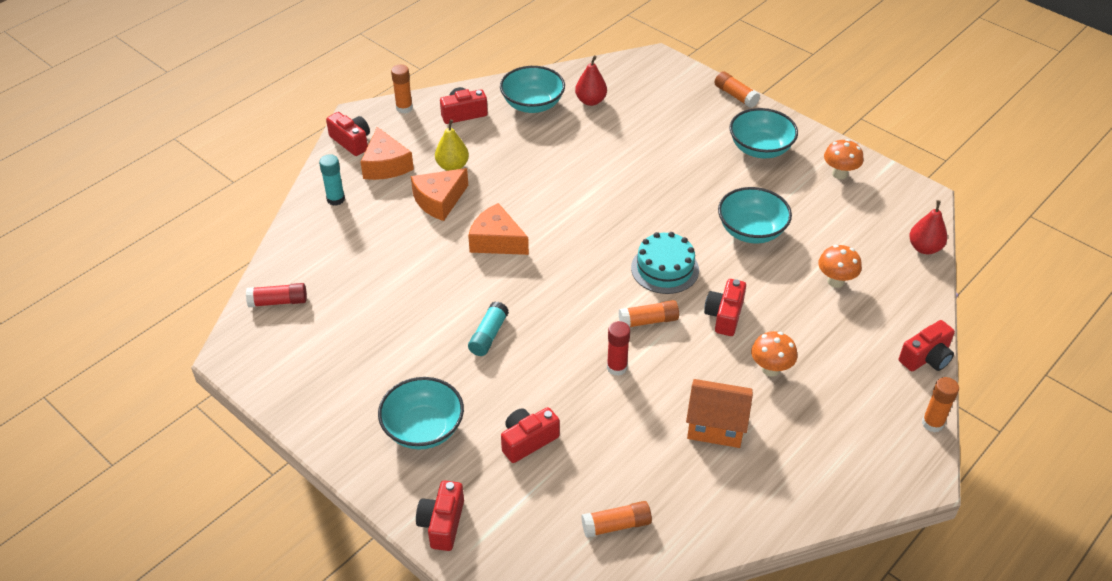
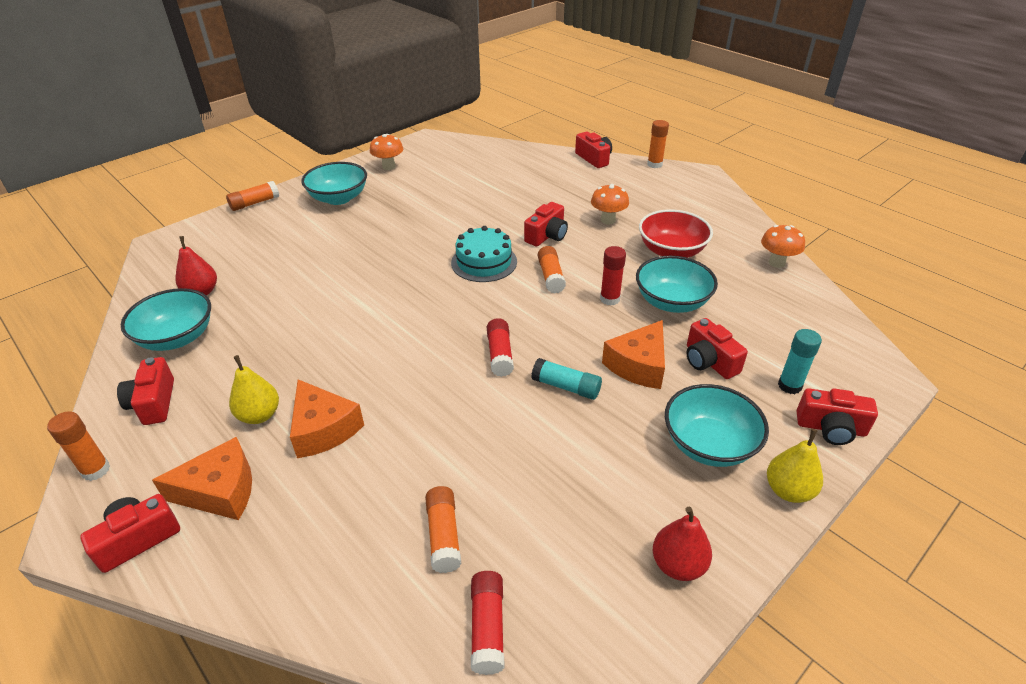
camera: 85 degrees left, 5 degrees down
turquoise glue stick [319,154,345,206] -> turquoise glue stick moved to [778,329,822,394]
orange cheese [468,203,529,255] -> orange cheese moved to [602,320,665,389]
orange glue stick [581,501,652,538] -> orange glue stick moved to [425,486,462,573]
orange house [686,379,753,448] -> red bowl [639,209,713,258]
red camera [704,279,746,336] -> red camera turned 75 degrees counterclockwise [524,202,568,246]
turquoise bowl [718,187,792,243] -> turquoise bowl moved to [636,256,718,313]
orange mushroom [818,245,862,288] -> orange mushroom moved to [761,225,805,268]
red pear [909,200,947,254] -> red pear moved to [653,507,712,581]
none -> red glue stick [487,318,514,377]
none -> yellow pear [767,429,823,503]

